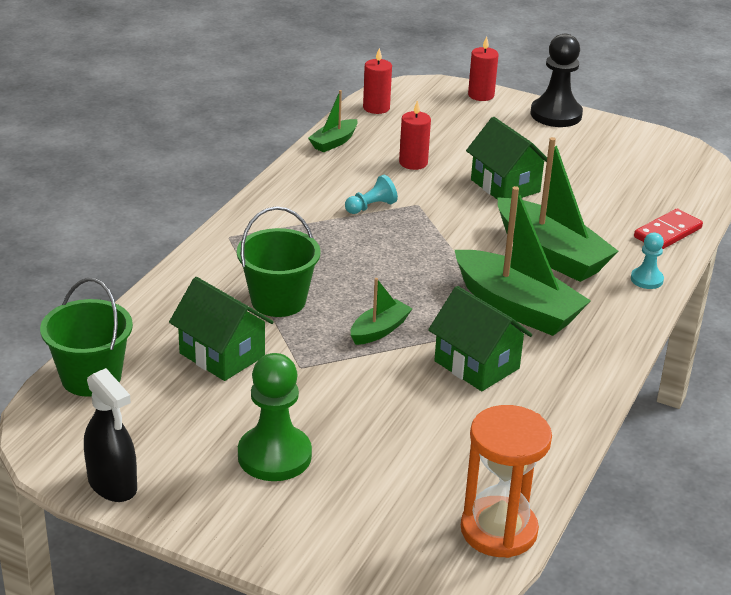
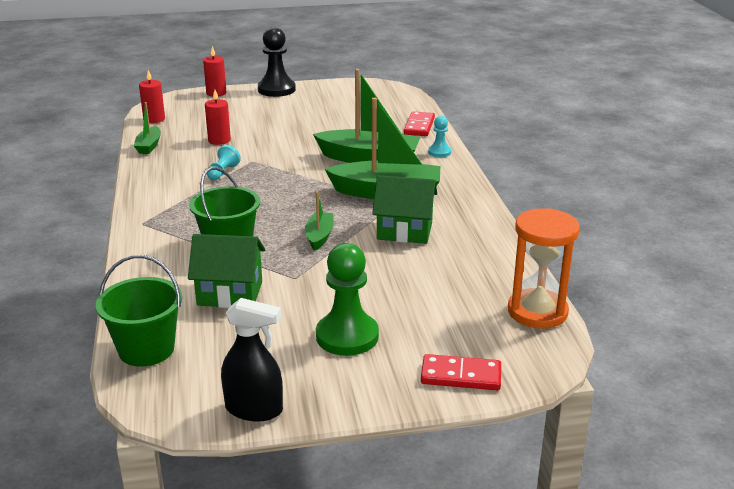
camera: 35 degrees left, 5 degrees down
green house [466,117,547,200] -> none
none -> red domino [421,354,501,390]

